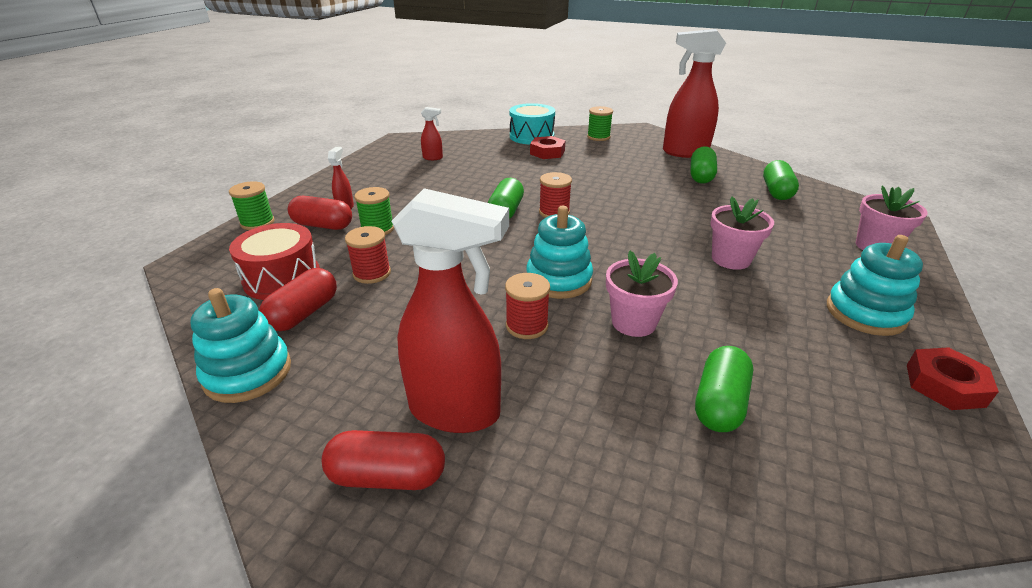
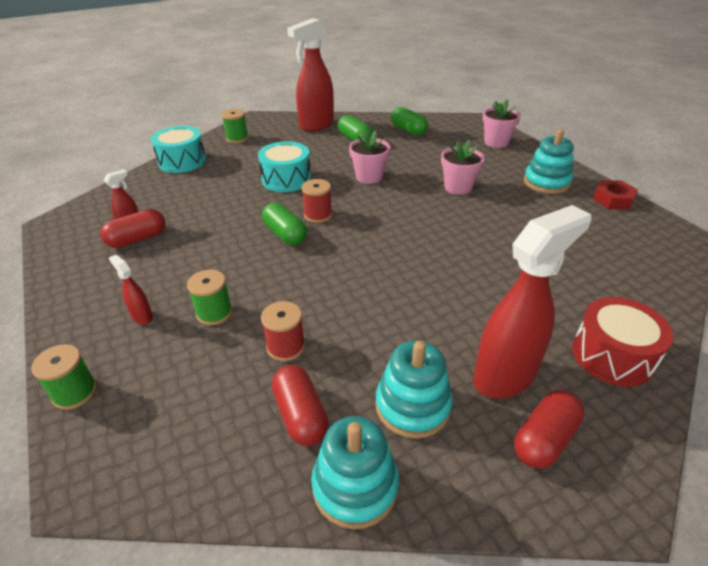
camera: 50 degrees left, 5 degrees up
red drum [229,223,320,300] -> red drum moved to [572,297,674,387]
red capsule [288,196,352,230] -> red capsule moved to [100,209,166,248]
red spool [505,273,550,339] -> none
turquoise stacking toy [526,206,593,299] -> turquoise stacking toy moved to [375,341,453,439]
red nut [530,136,566,159] -> none
pink flower pot [606,251,678,337] -> pink flower pot moved to [349,131,390,184]
green capsule [695,346,753,432] -> none
none -> turquoise drum [258,141,311,192]

